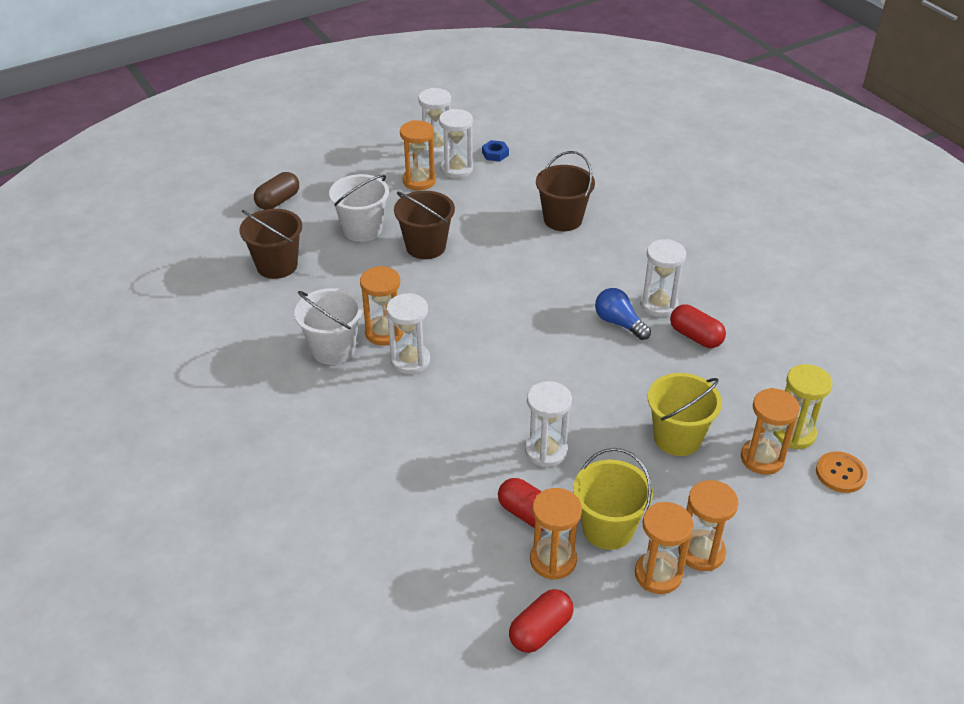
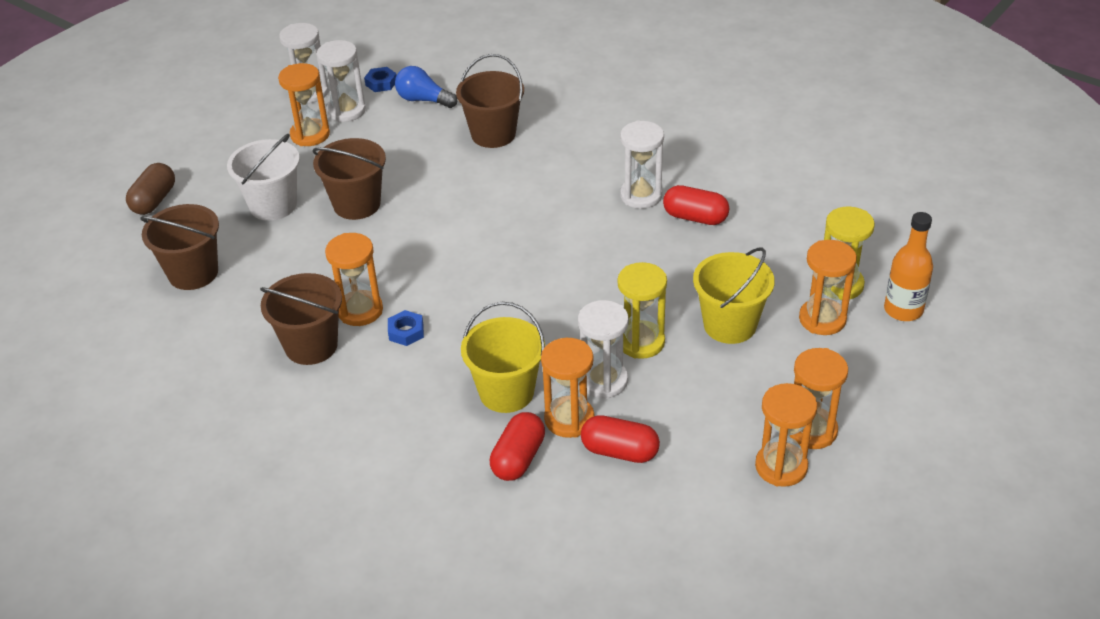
camera: 20 degrees left, 0 degrees up
white bucket [294,288,362,365] -> brown bucket [260,273,342,365]
white hourglass [387,293,430,374] -> blue nut [388,310,424,346]
red capsule [509,589,574,653] -> red capsule moved to [490,412,545,481]
orange hourglass [530,488,582,580] -> orange hourglass moved to [541,338,594,438]
yellow bucket [573,448,653,550] -> yellow bucket moved to [461,302,545,413]
blue light bulb [595,288,651,340] -> blue light bulb moved to [395,66,457,108]
orange button [816,452,867,493] -> orange bottle [884,212,933,321]
none -> yellow hourglass [618,262,667,359]

